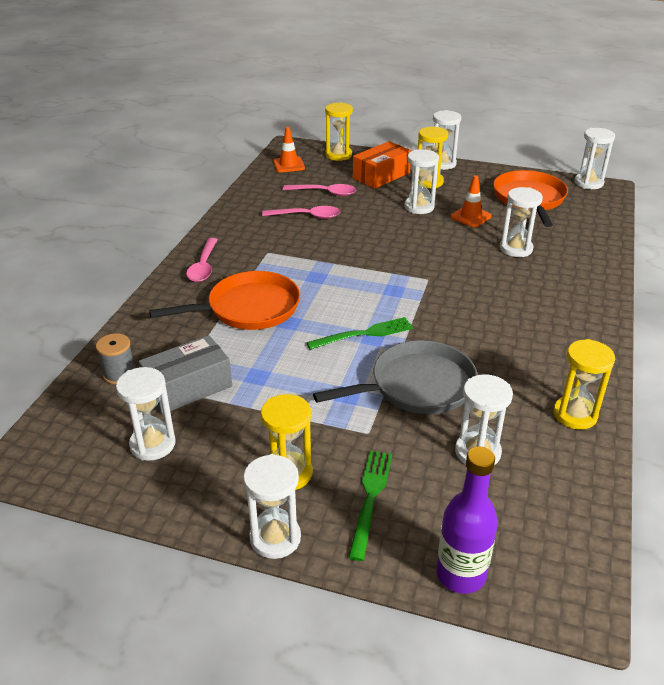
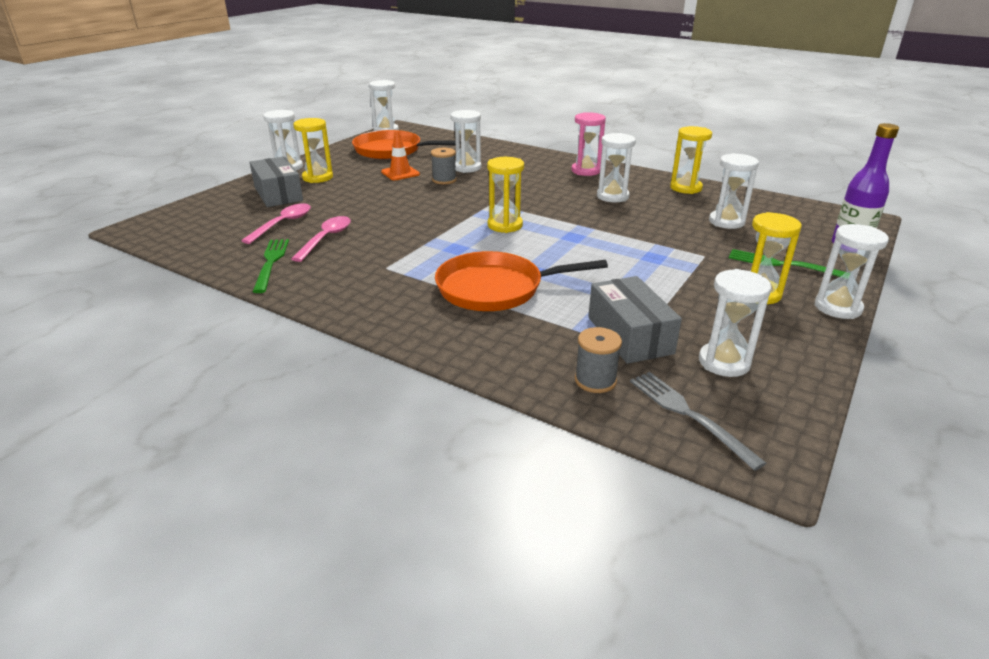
camera: 75 degrees left, 5 degrees down
orange pan [149,271,300,330] -> orange pan turned 90 degrees counterclockwise [435,251,608,311]
pink spoon [186,238,218,282] -> none
orange traffic cone [273,127,305,172] -> none
green fork [306,317,413,350] -> green fork moved to [253,239,289,293]
grey pan [313,340,477,414] -> none
yellow hourglass [325,102,353,161] -> yellow hourglass moved to [487,157,524,233]
orange box [353,141,411,189] -> grey box [249,156,303,207]
white hourglass [404,149,439,214] -> white hourglass moved to [597,133,636,202]
none -> grey spool [431,148,457,184]
none -> pink hourglass [572,112,606,176]
none -> grey fork [630,372,766,471]

